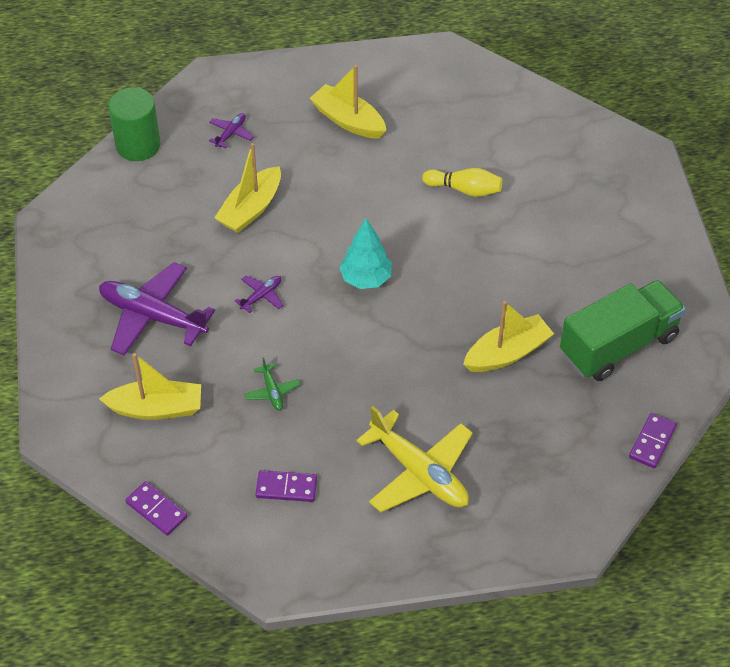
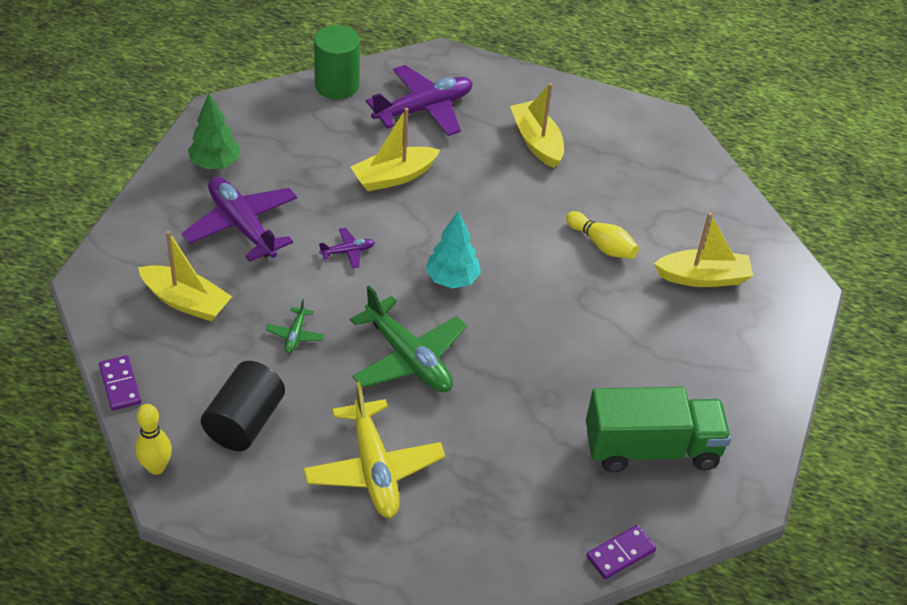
camera: 25 degrees right, 5 degrees down
purple plane [209,113,254,149] -> purple plane [366,65,473,136], size x2.22
purple domino [255,470,317,502] -> black cylinder [201,361,285,451]
yellow boat [463,301,554,372] -> yellow boat moved to [654,212,753,287]
none -> yellow bowling pin [135,404,172,475]
none -> green tree [188,94,240,169]
none -> green plane [350,285,467,392]

